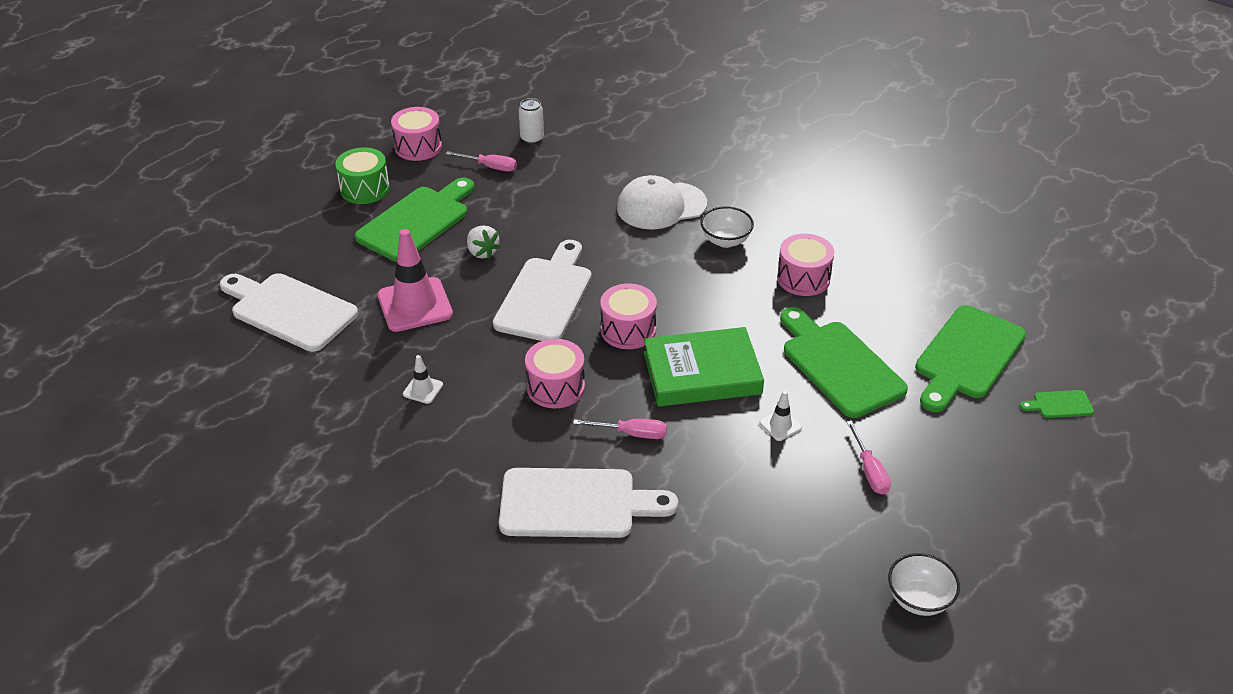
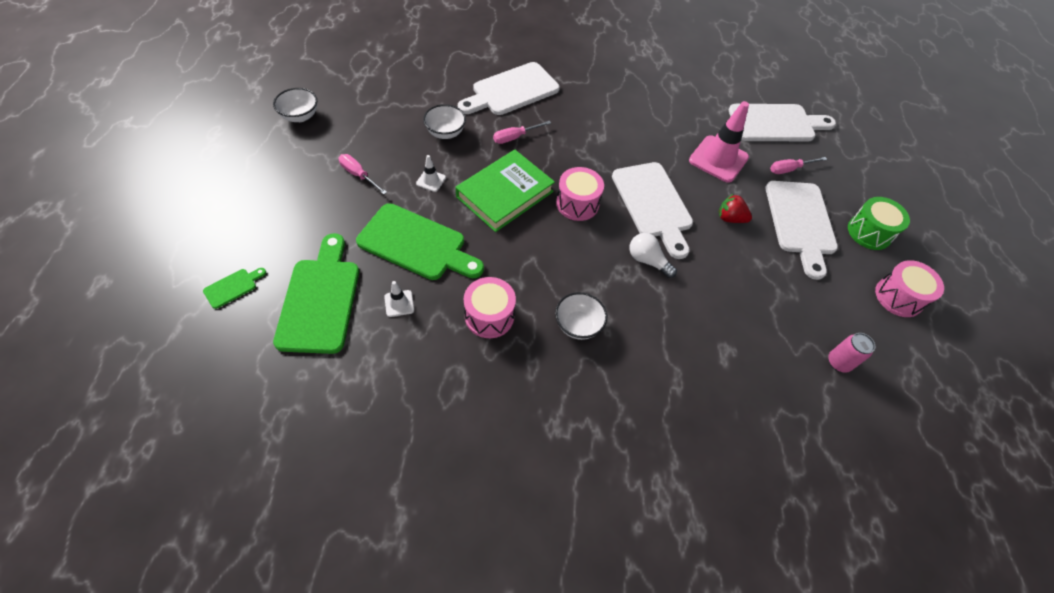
camera: 140 degrees right, 15 degrees up
green cutting board [355,178,474,262] -> white cutting board [765,181,838,280]
white traffic cone [403,355,443,404] -> white traffic cone moved to [384,281,414,317]
pink screwdriver [446,151,517,172] -> pink screwdriver moved to [770,157,827,174]
white strawberry [467,225,501,259] -> red strawberry [718,194,752,223]
white can [519,98,544,144] -> pink can [828,333,875,373]
pink drum [525,339,585,408] -> none
white cap [617,175,707,230] -> none
none -> white bowl [423,104,466,139]
none -> white light bulb [629,233,677,278]

